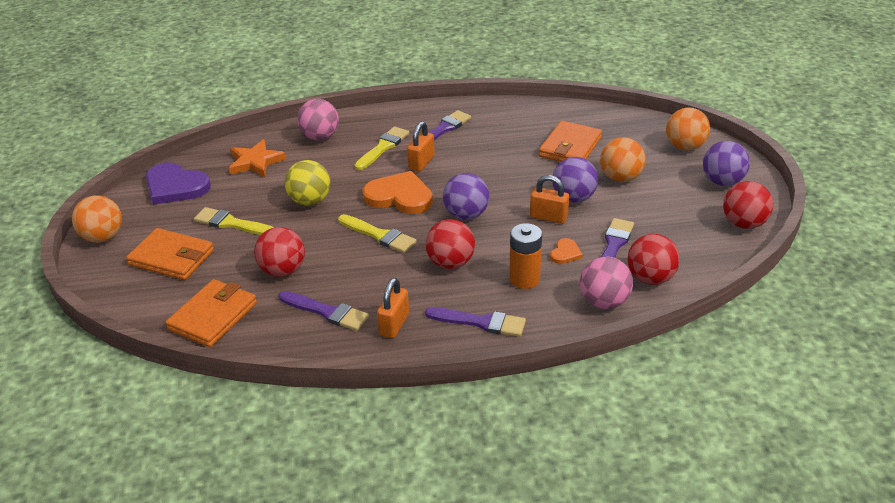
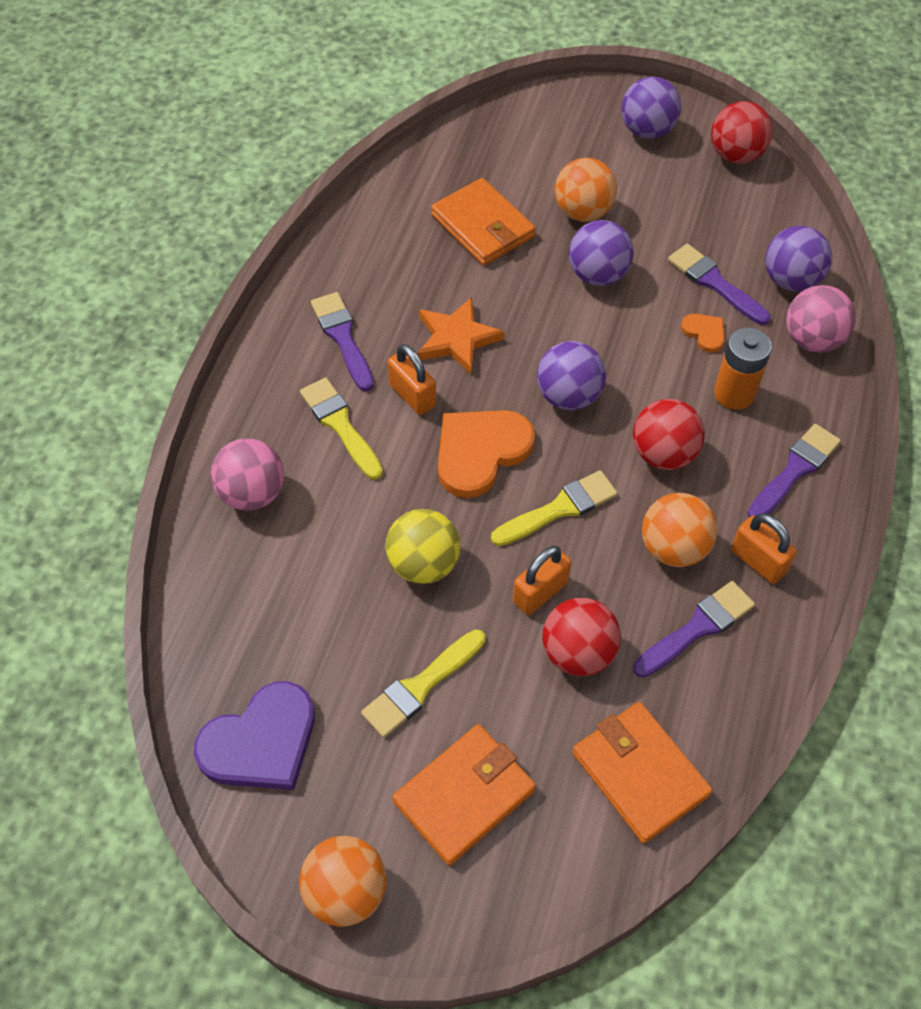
camera: 65 degrees left, 20 degrees up
orange star [229,139,286,177] -> orange star moved to [418,297,505,375]
orange padlock [530,175,569,224] -> orange padlock moved to [513,546,571,615]
red ball [628,234,680,285] -> purple ball [765,226,832,292]
orange ball [666,107,710,151] -> orange ball moved to [642,493,717,567]

